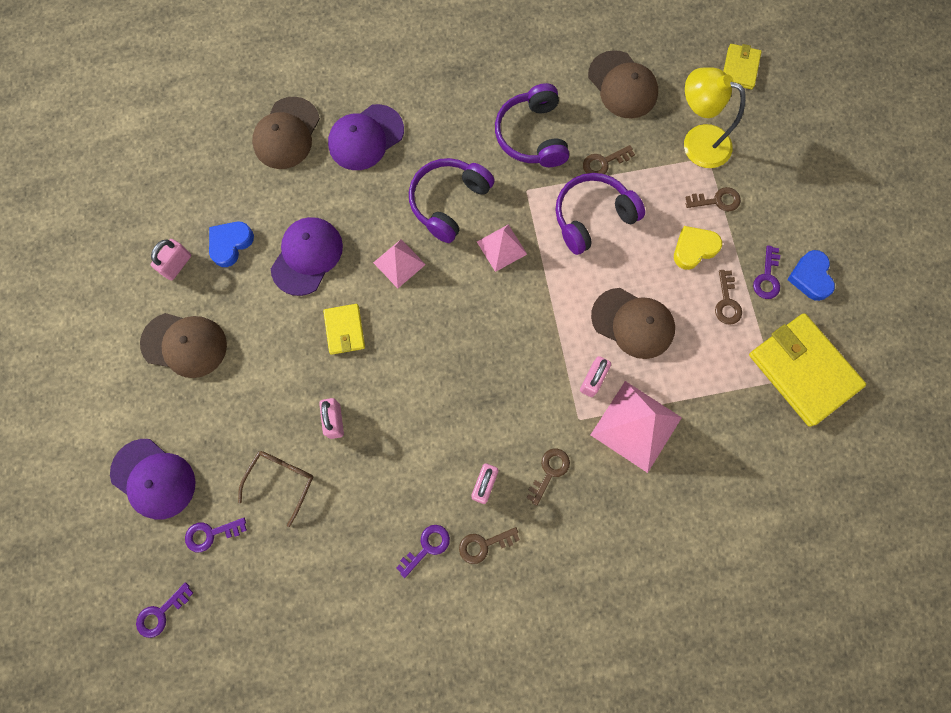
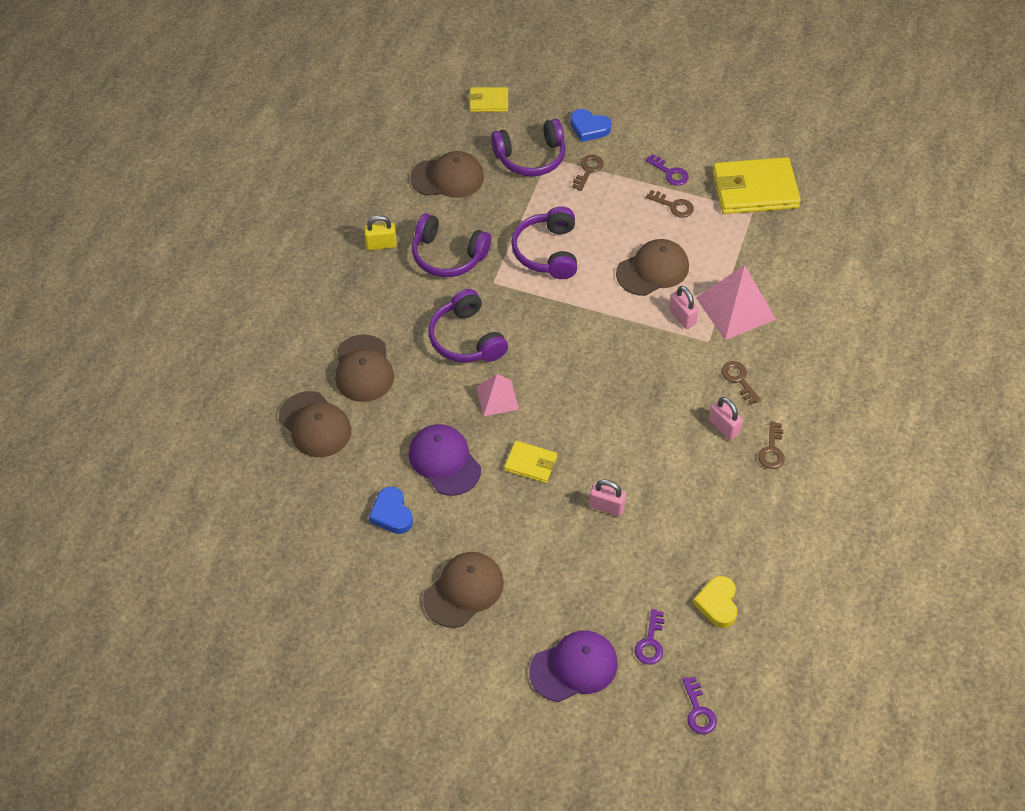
camera: 60 degrees left, 20 degrees down
pink padlock [151,239,191,280] -> none
brown glasses [238,451,313,527] -> none
purple cap [328,104,404,170] -> brown cap [335,335,394,402]
purple key [396,525,450,578] -> none
pink pyramid [477,225,527,272] -> none
brown key [583,145,635,174] -> none
yellow heart [674,226,722,270] -> yellow heart moved to [693,576,737,628]
yellow lamp [684,67,746,168] -> purple headphones [491,119,566,177]
yellow wallet [723,44,762,89] -> yellow wallet turned 45 degrees counterclockwise [469,87,508,112]
blue heart [787,250,835,301] -> blue heart moved to [570,109,611,142]
none -> yellow padlock [364,215,397,250]

